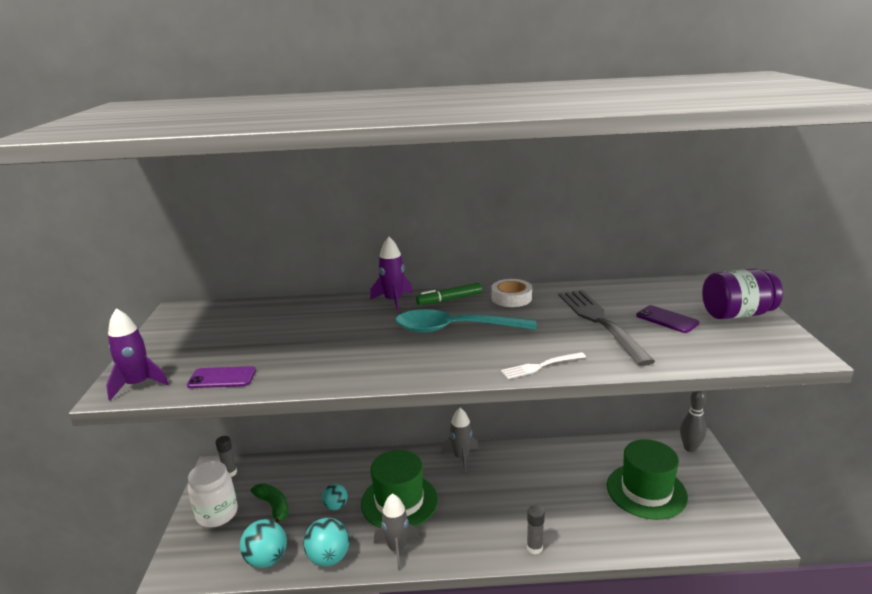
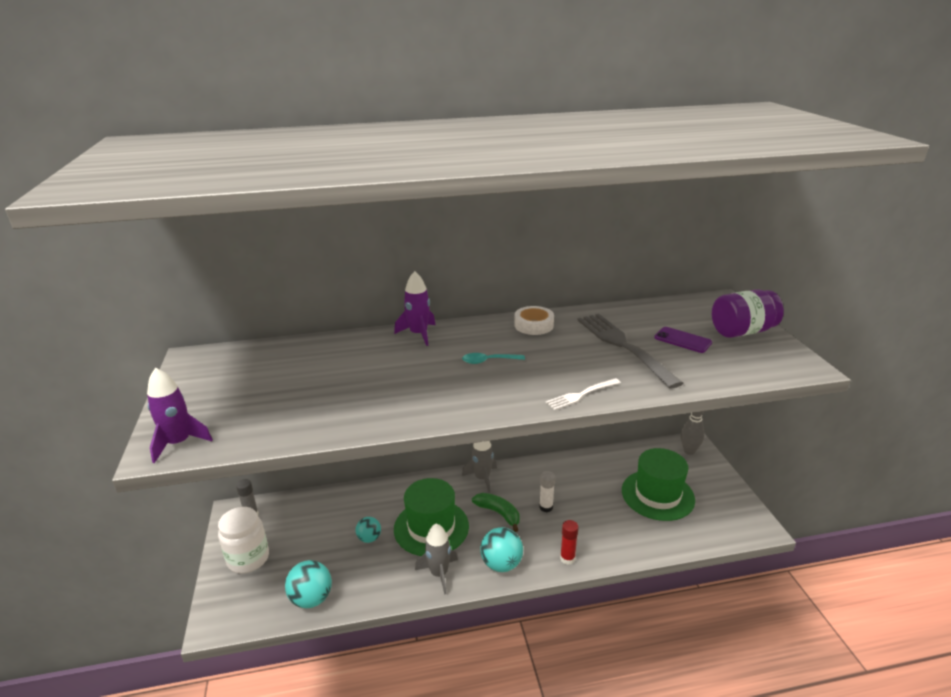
camera: 10 degrees left, 5 degrees up
purple phone [187,366,256,388] -> none
green banana [251,483,289,524] -> green banana moved to [472,493,520,532]
turquoise ball [303,518,349,567] -> turquoise ball moved to [480,527,523,572]
turquoise spoon [395,309,537,333] -> turquoise spoon [462,353,525,364], size x0.46
green marker [416,283,482,305] -> none
grey glue stick [527,505,545,554] -> red glue stick [560,520,579,565]
none -> white glue stick [539,471,555,512]

